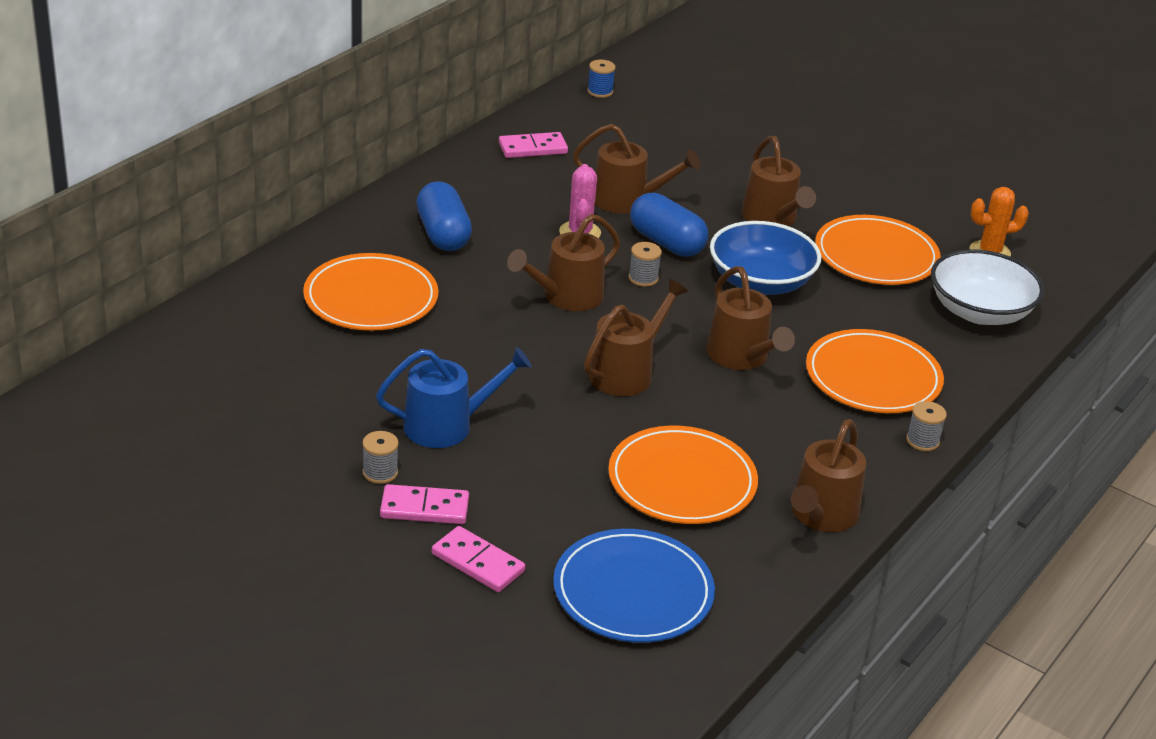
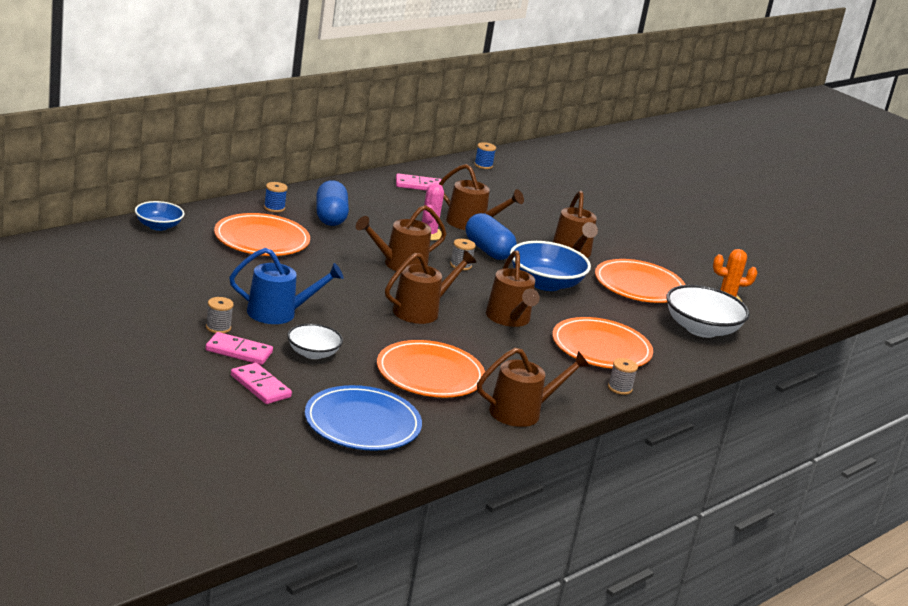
camera: 10 degrees right, 10 degrees down
brown watering can [791,419,866,532] -> brown watering can turned 150 degrees counterclockwise [477,348,590,427]
none -> blue bowl [135,201,185,231]
none -> blue spool [264,182,287,212]
none -> white bowl [287,324,343,359]

